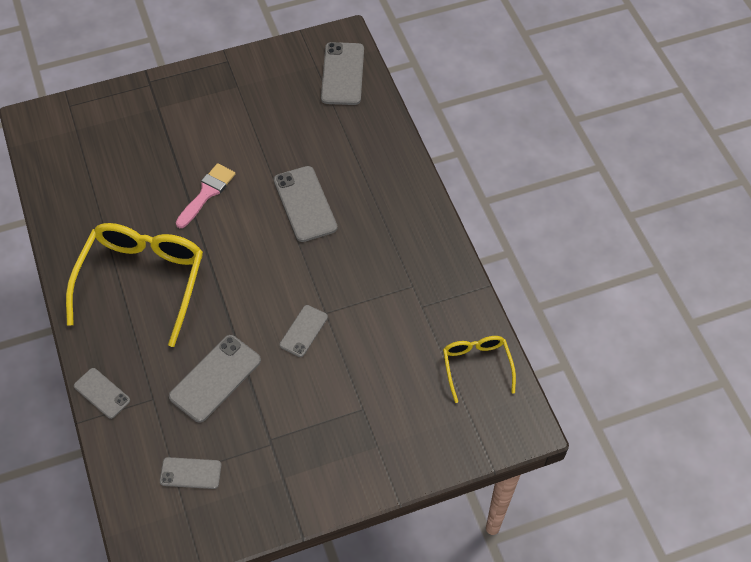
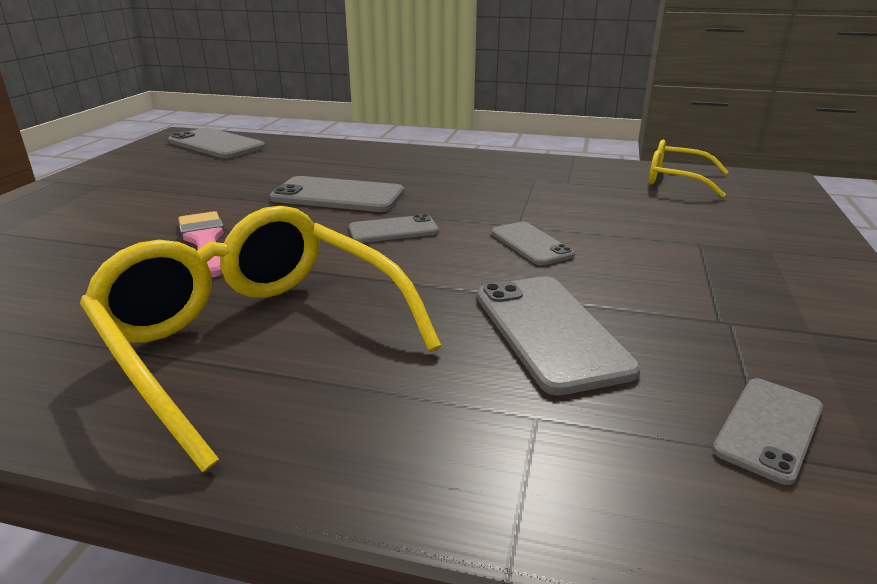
camera: 55 degrees left, 30 degrees down
grey phone [74,368,130,419] -> grey phone moved to [349,214,439,243]

